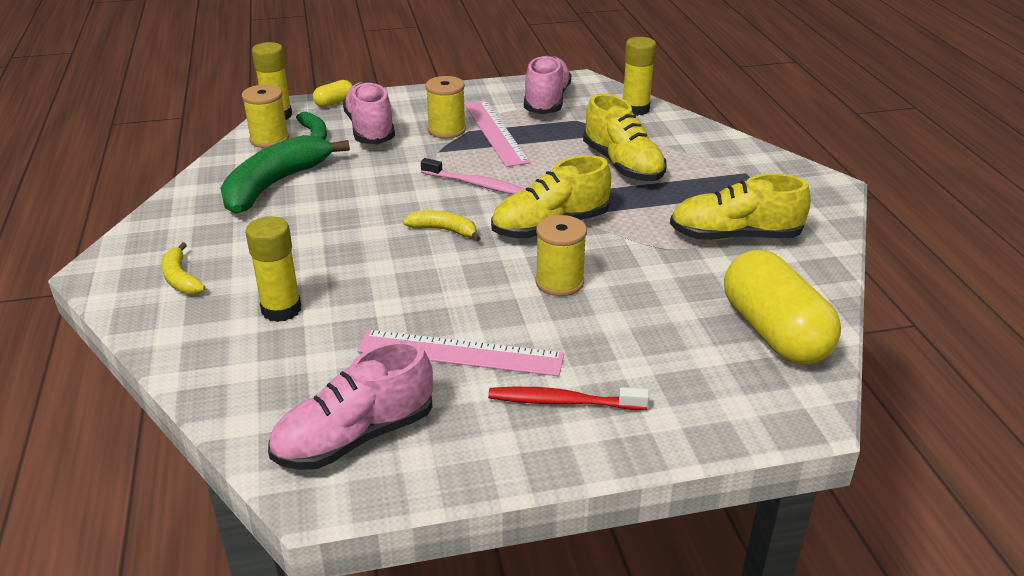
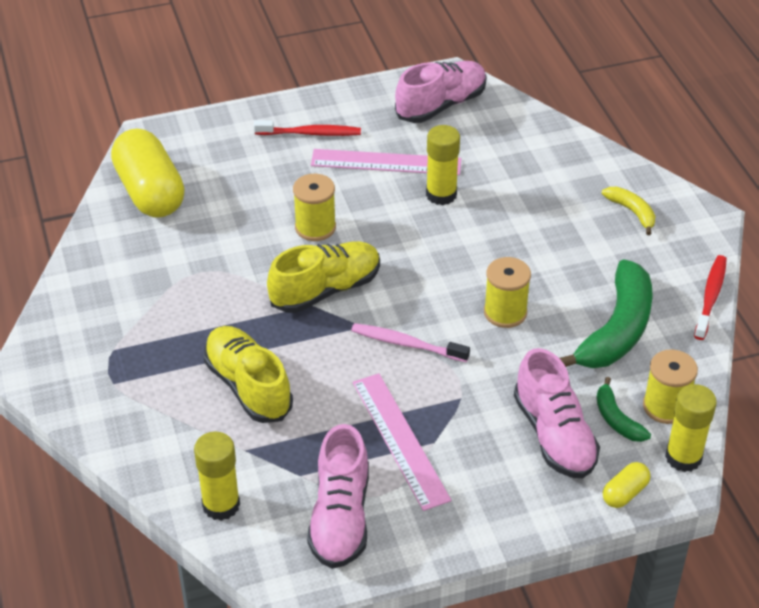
camera: 175 degrees right, 10 degrees up
yellow glue stick [245,216,301,322] -> yellow glue stick moved to [426,125,460,205]
yellow banana [403,210,481,241] -> none
yellow spool [425,76,466,139] -> yellow spool moved to [484,257,531,328]
yellow shoe [670,173,811,241] -> none
none -> red toothbrush [694,255,727,340]

